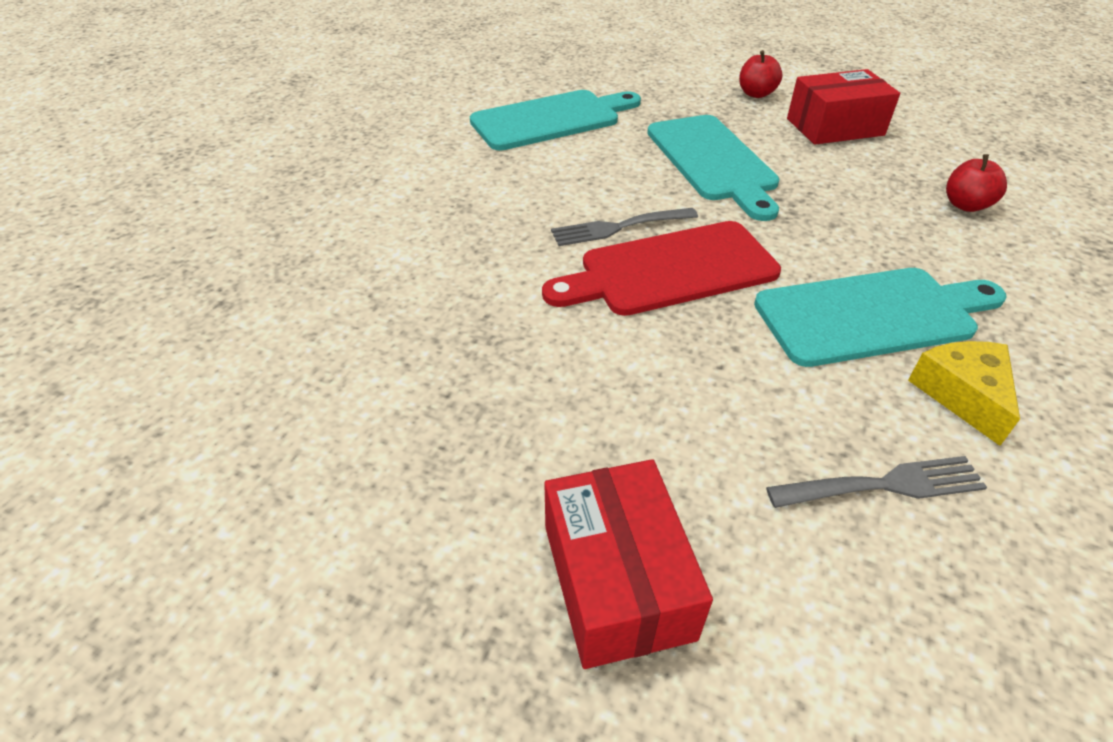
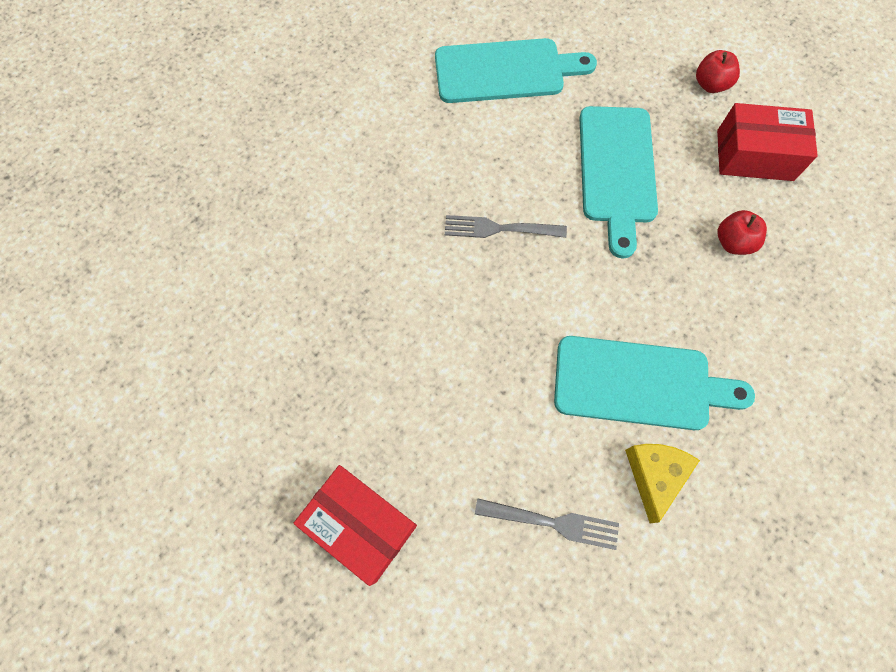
camera: 20 degrees right, 25 degrees up
red cutting board [542,221,781,316] -> none
red box [544,459,713,669] -> red box turned 60 degrees counterclockwise [294,465,417,586]
red apple [946,154,1007,212] -> red apple moved to [718,210,767,255]

